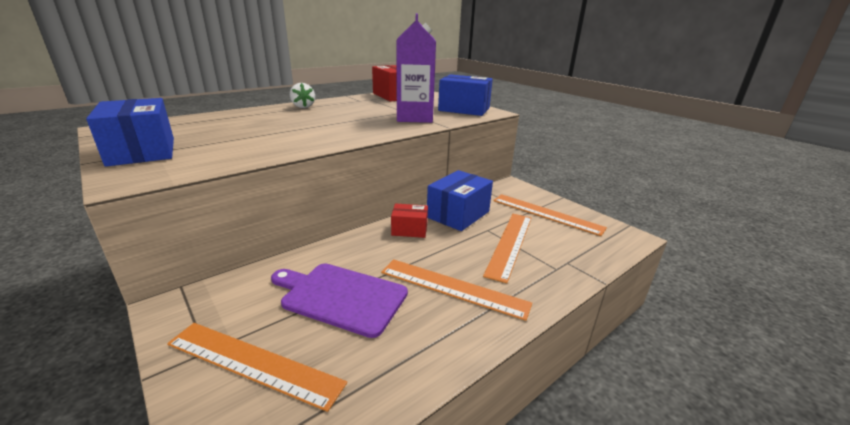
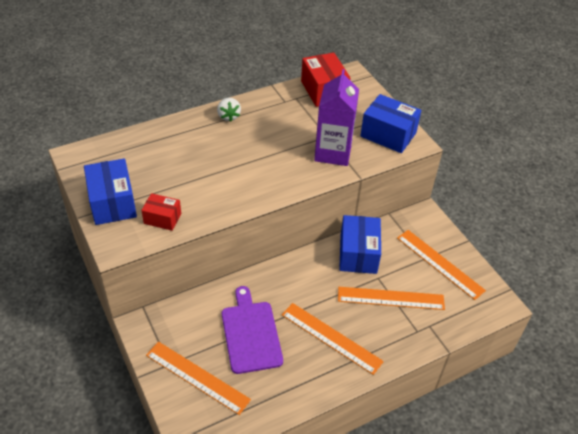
camera: 10 degrees right, 20 degrees up
purple cutting board [271,263,408,338] -> purple cutting board turned 45 degrees clockwise [222,286,283,374]
red box [391,203,428,238] -> red box moved to [141,193,181,231]
blue box [427,170,493,231] -> blue box turned 45 degrees counterclockwise [339,215,381,274]
orange ruler [483,214,531,283] -> orange ruler turned 60 degrees clockwise [338,287,445,310]

